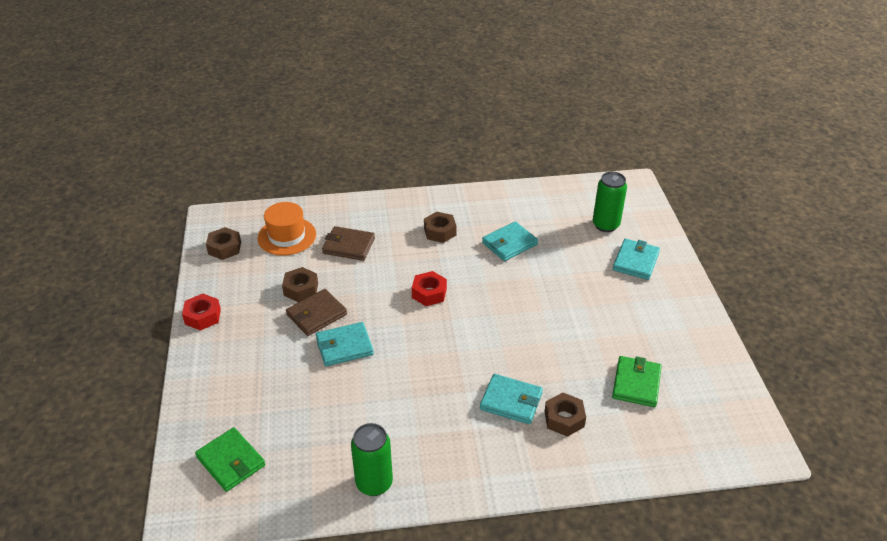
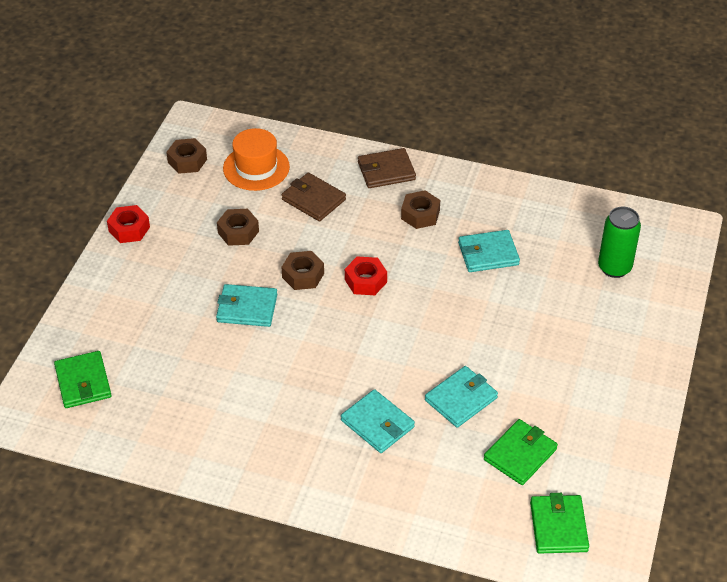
camera: 25 degrees right, 5 degrees up
brown wallet [286,289,347,336] -> brown wallet moved to [358,148,416,188]
green can [351,423,393,496] -> none
brown nut [545,392,586,437] -> brown nut moved to [281,251,324,290]
turquoise wallet [613,239,660,280] -> turquoise wallet moved to [425,366,498,428]
none -> green wallet [530,493,589,554]

